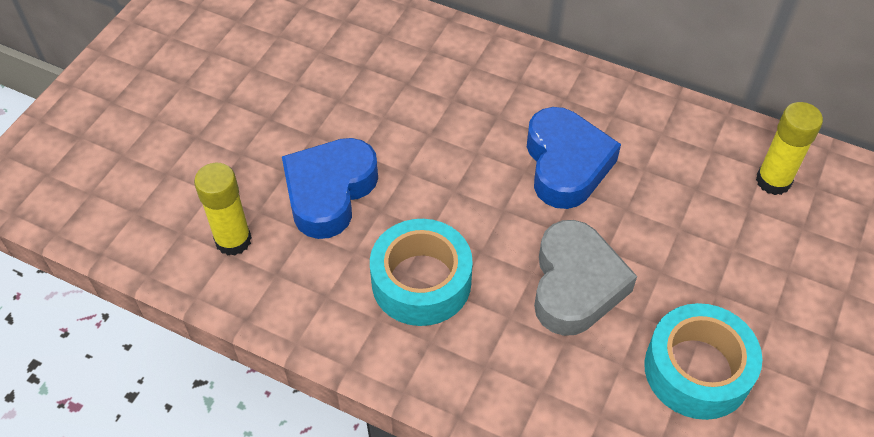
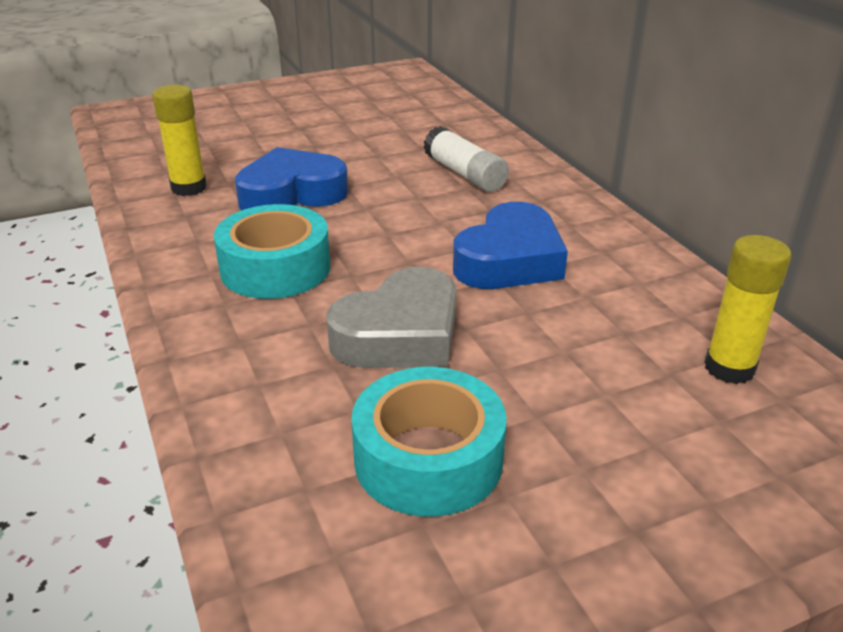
camera: 40 degrees right, 20 degrees down
none -> white glue stick [423,126,509,192]

